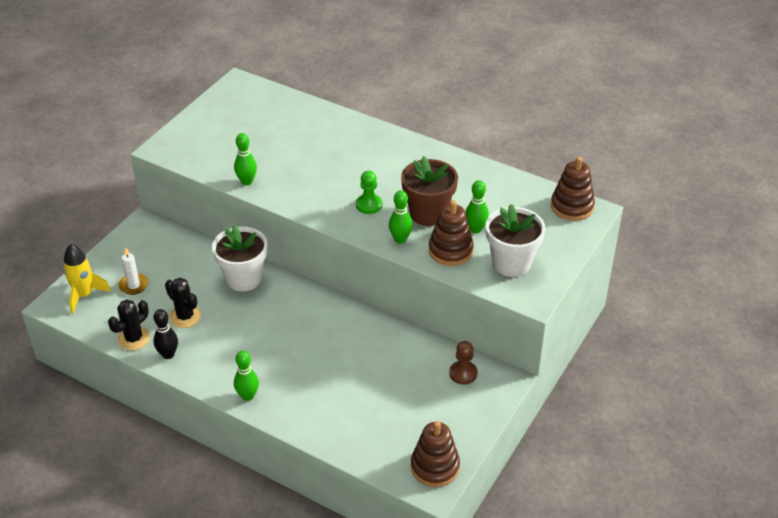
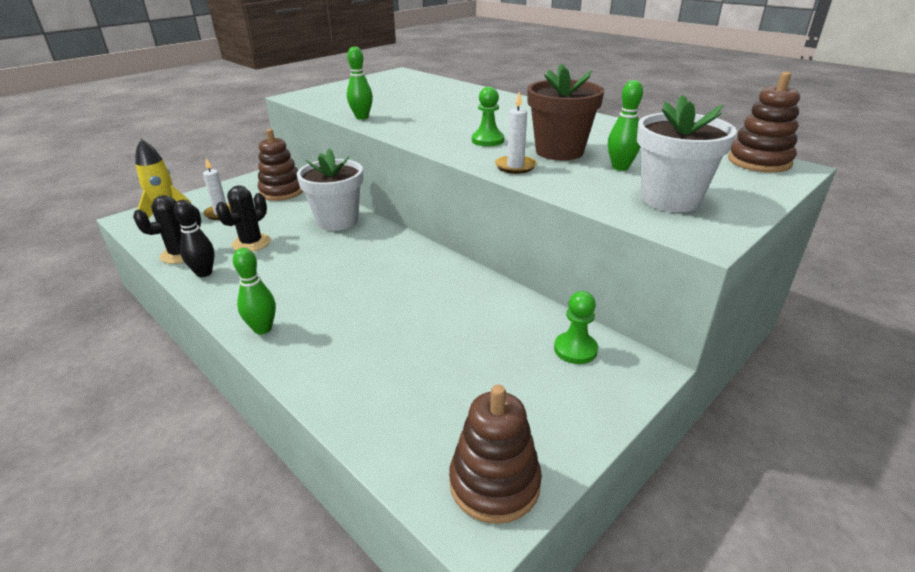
camera: 15 degrees right, 10 degrees down
black cactus [165,278,201,328] -> black cactus turned 60 degrees clockwise [216,185,271,252]
green bowling pin [389,190,413,244] -> white candle [495,92,537,174]
brown stacking toy [429,200,474,266] -> brown stacking toy moved to [258,129,303,201]
brown pawn [449,341,477,385] -> green pawn [554,291,598,364]

